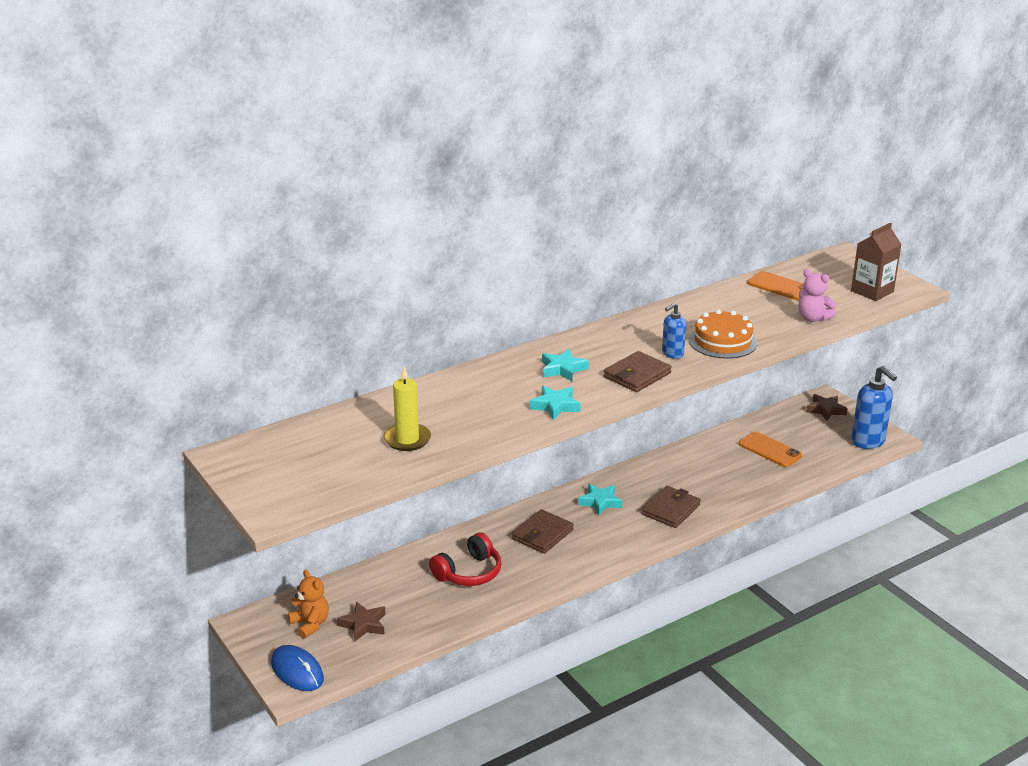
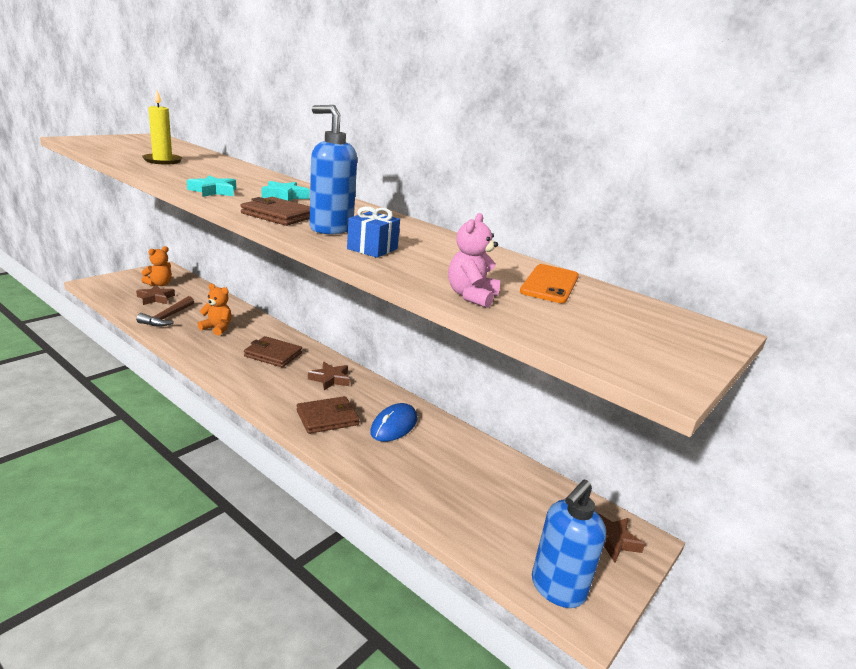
camera: 70 degrees right, 5 degrees down
blue mouse [271,645,324,691] -> blue mouse moved to [370,403,417,442]
red headphones [429,532,501,586] -> orange teddy bear [197,283,232,336]
turquoise star [578,484,622,515] -> brown star [308,362,350,390]
brown wallet [642,486,701,528] -> brown wallet turned 45 degrees counterclockwise [297,396,360,434]
blue soap dispenser [662,303,686,359] -> blue soap dispenser [309,105,357,234], size x1.77
orange cake [689,309,757,359] -> blue gift [347,206,400,258]
orange phone [739,432,802,467] -> none
brown carton [851,223,902,301] -> none
none -> brown hammer [136,296,194,327]

